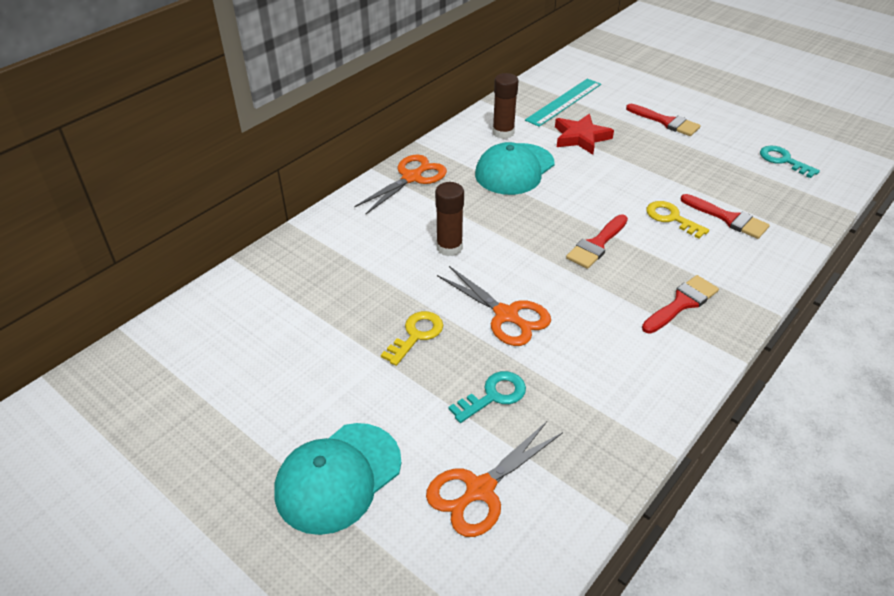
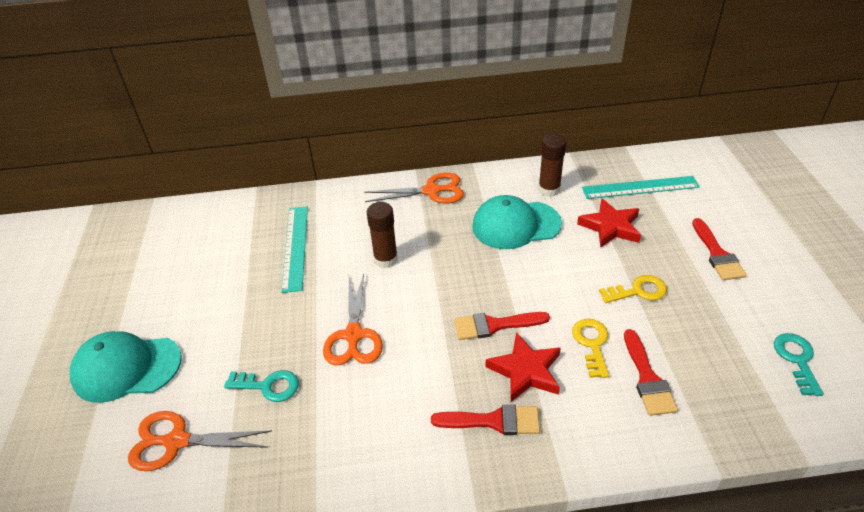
camera: 45 degrees right, 0 degrees up
yellow key [381,311,443,366] -> yellow key moved to [599,275,667,303]
none -> turquoise ruler [281,207,308,293]
none -> red star [486,332,561,402]

